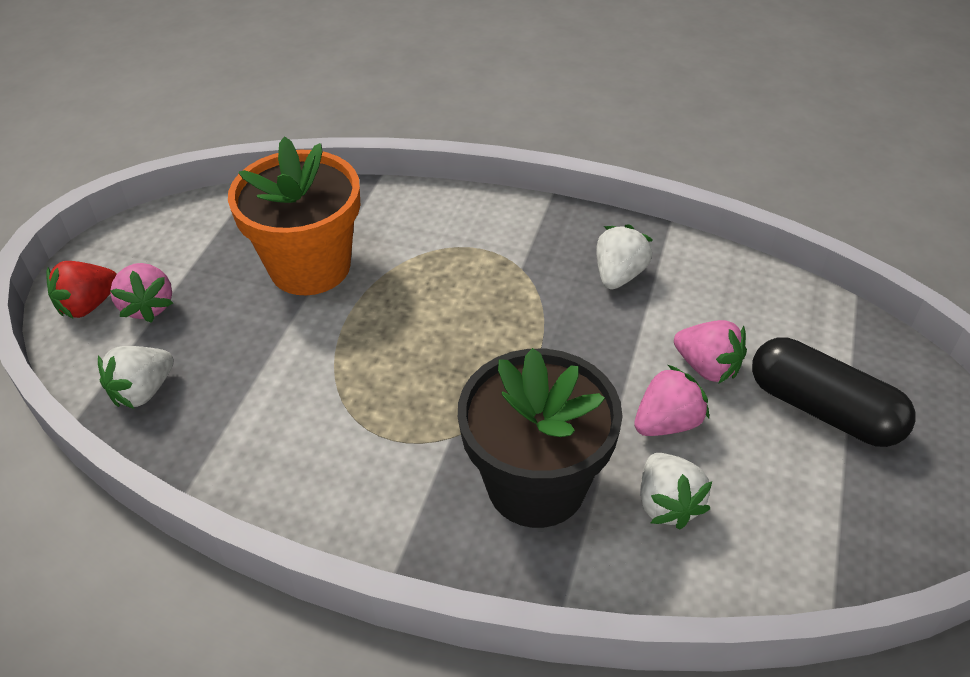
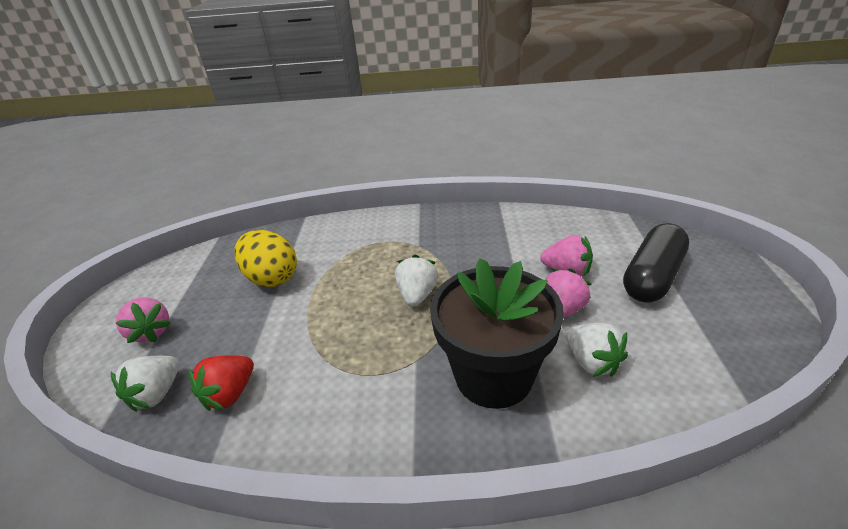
camera: 15 degrees left, 10 degrees down
red strawberry [46,261,117,319] -> red strawberry moved to [189,355,254,411]
orange flower pot [228,136,360,295] -> yellow egg [235,230,297,287]
white strawberry [596,224,653,289] -> white strawberry moved to [395,255,438,307]
black capsule [752,337,915,447] -> black capsule turned 75 degrees counterclockwise [623,223,689,303]

